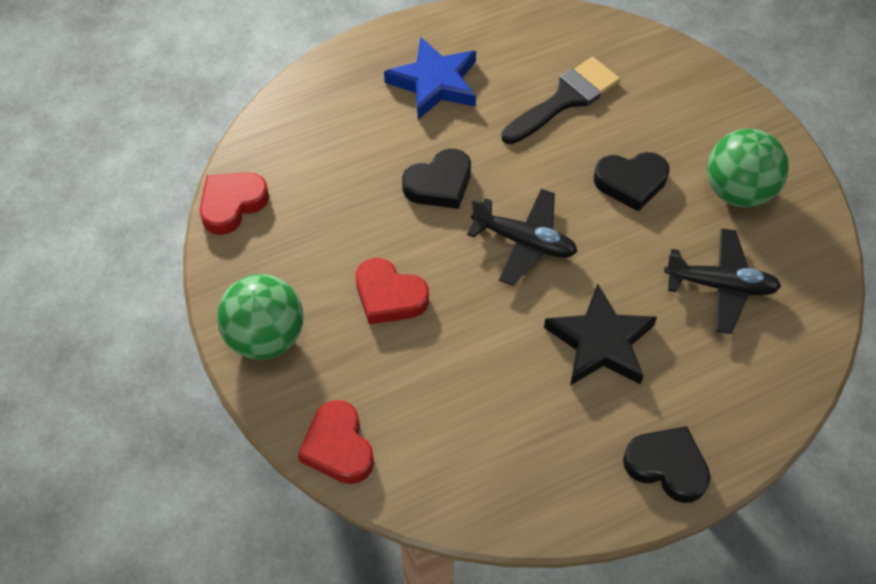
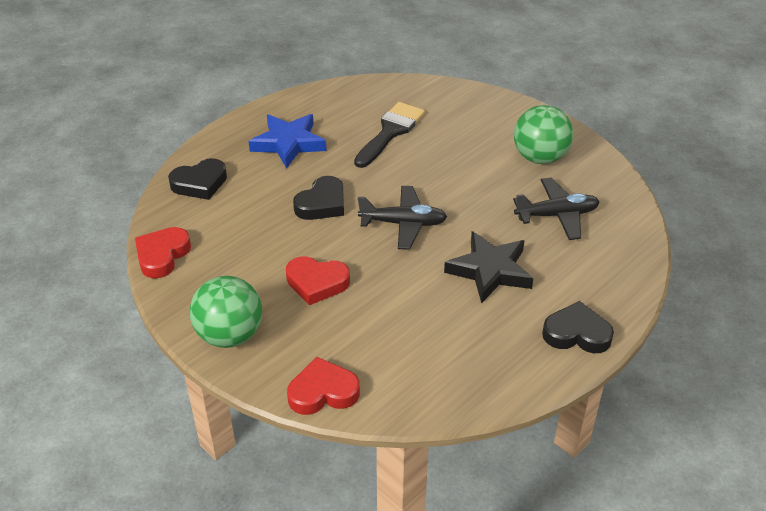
camera: 20 degrees left, 15 degrees down
red heart [298,400,374,484] -> red heart turned 120 degrees clockwise [287,357,360,415]
black heart [594,152,669,211] -> black heart moved to [168,158,227,200]

